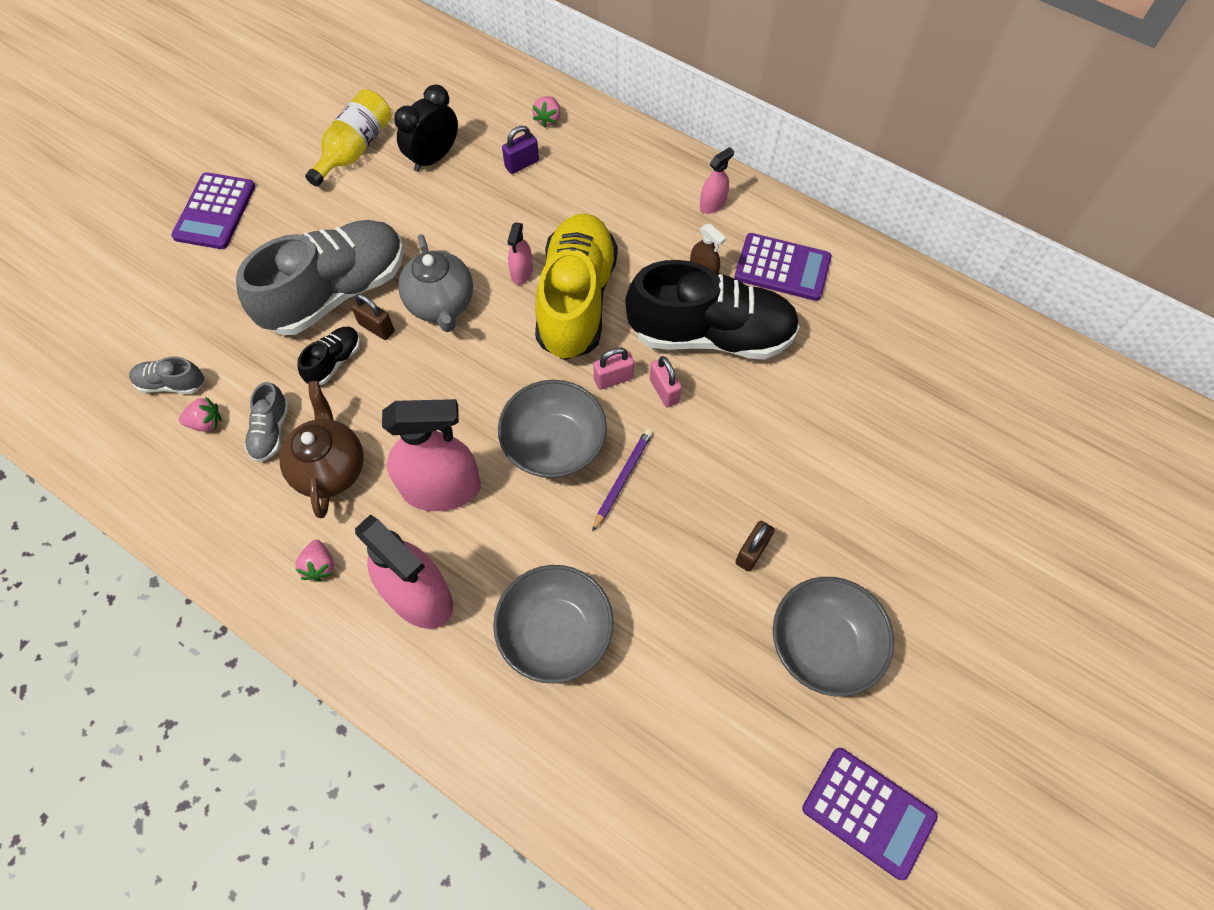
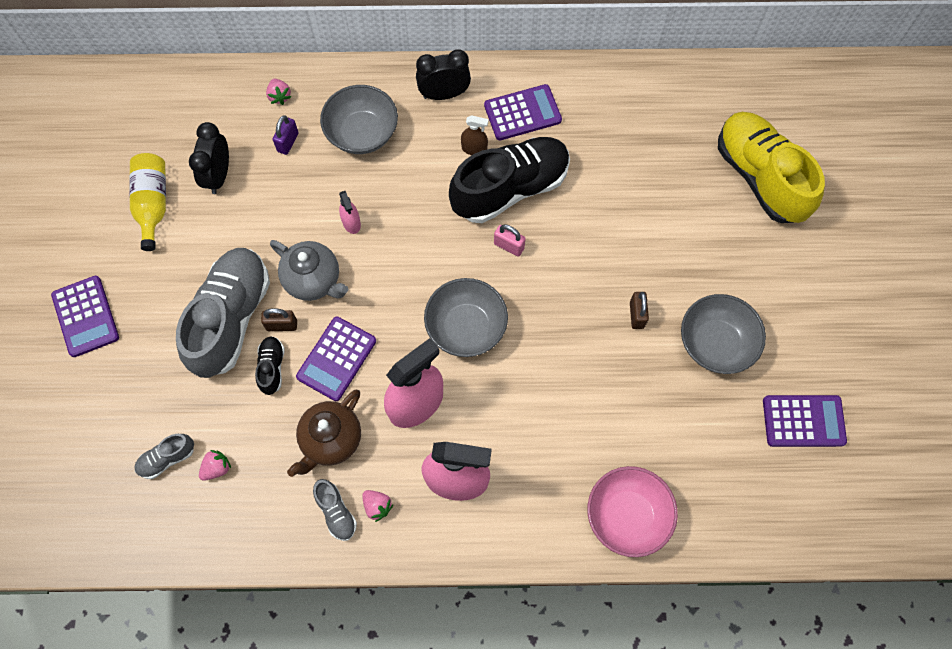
camera: 35 degrees left, 5 degrees up
grey shoe [245,382,289,462] -> grey shoe moved to [313,479,357,541]
brown teapot [279,381,364,518] -> brown teapot turned 105 degrees counterclockwise [287,390,361,477]
grey bowl [493,565,614,683] -> grey bowl moved to [320,85,398,154]
yellow shoe [535,214,618,360] -> yellow shoe moved to [718,112,825,223]
purple pencil [592,429,653,532] -> none
pink padlock [593,347,634,390] -> none
pink spray bottle [700,147,734,214] -> black clock [416,49,471,100]
none -> purple calculator [296,316,376,401]
none -> pink bowl [587,466,678,557]

